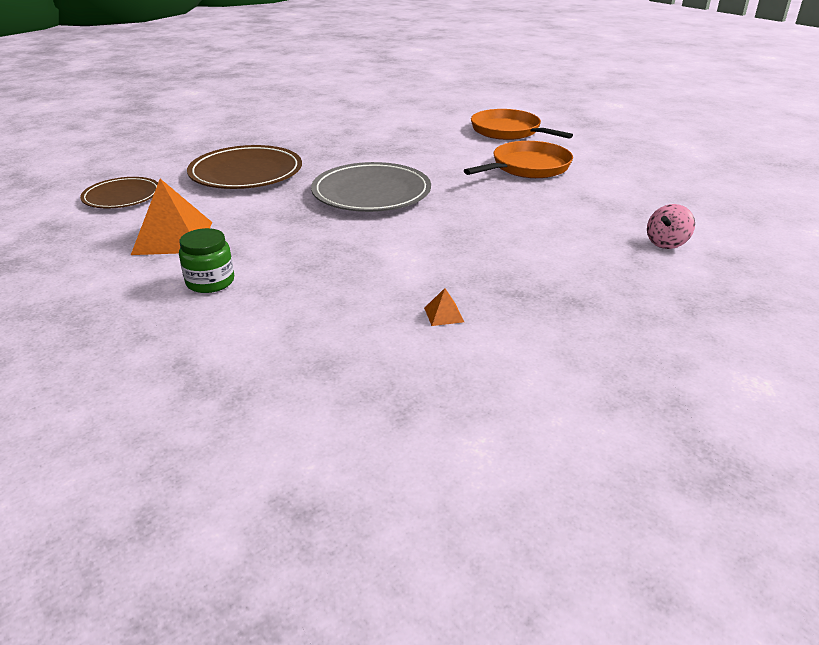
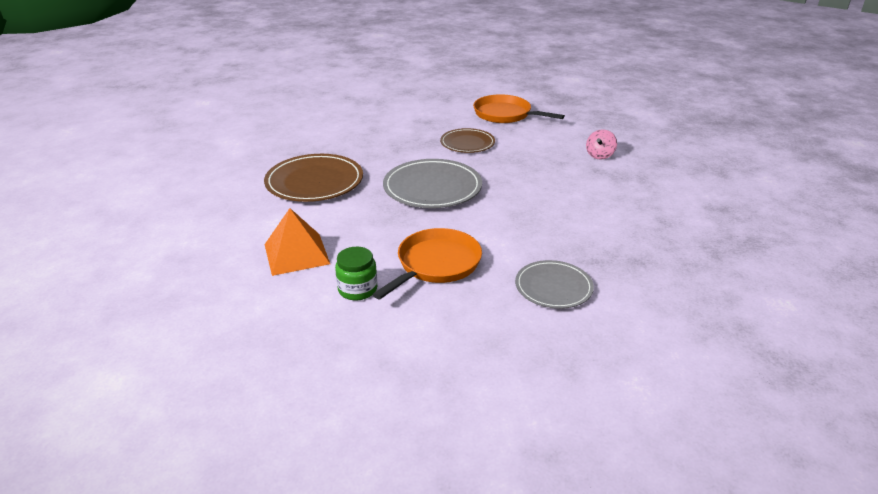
camera: 15 degrees left, 0 degrees up
brown plate [80,177,158,208] -> brown plate moved to [440,128,495,153]
orange pyramid [424,288,464,326] -> grey plate [515,260,594,309]
orange pan [464,141,573,178] -> orange pan moved to [373,228,482,299]
pink spinning top [647,204,695,249] -> pink spinning top moved to [586,129,617,160]

